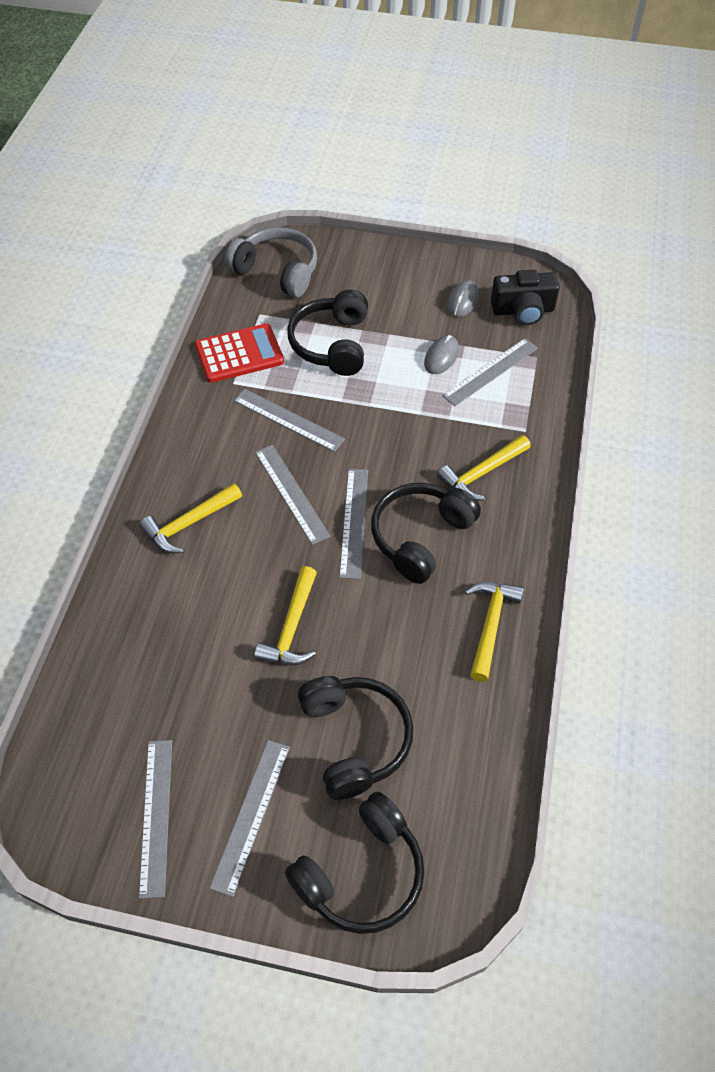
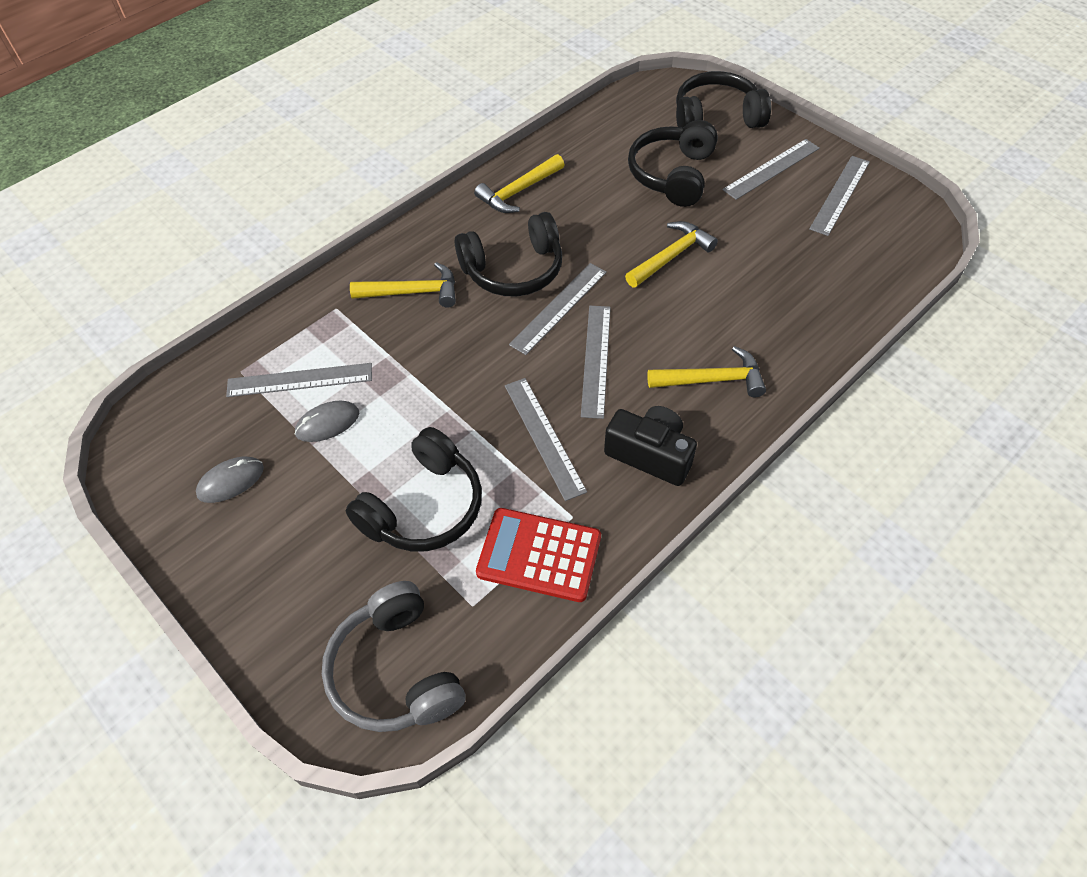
camera: 145 degrees left, 0 degrees up
black camera [491,270,560,325] -> black camera moved to [604,406,697,486]

